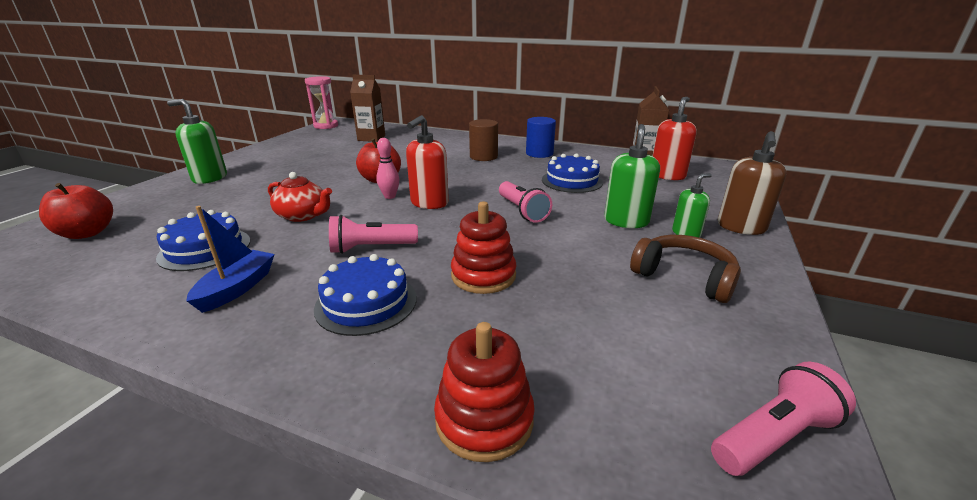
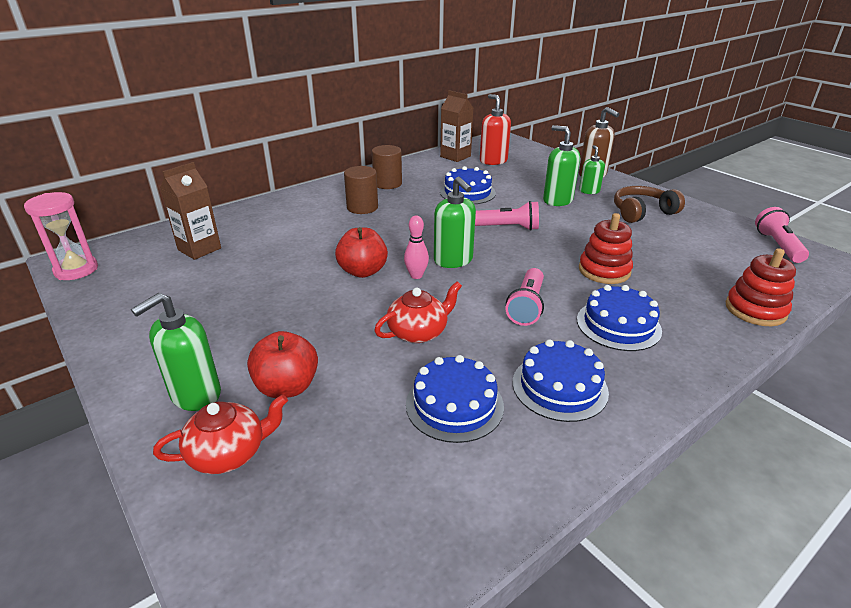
camera: 60 degrees left, 5 degrees up
red apple [39,183,113,239] -> red apple moved to [247,331,318,398]
blue boat [187,206,275,313] -> blue cake [512,339,609,422]
red soap dispenser [406,115,449,209] -> green soap dispenser [434,177,476,268]
blue cylinder [526,117,556,158] -> brown cylinder [372,145,402,189]
none -> red teapot [153,394,288,474]

